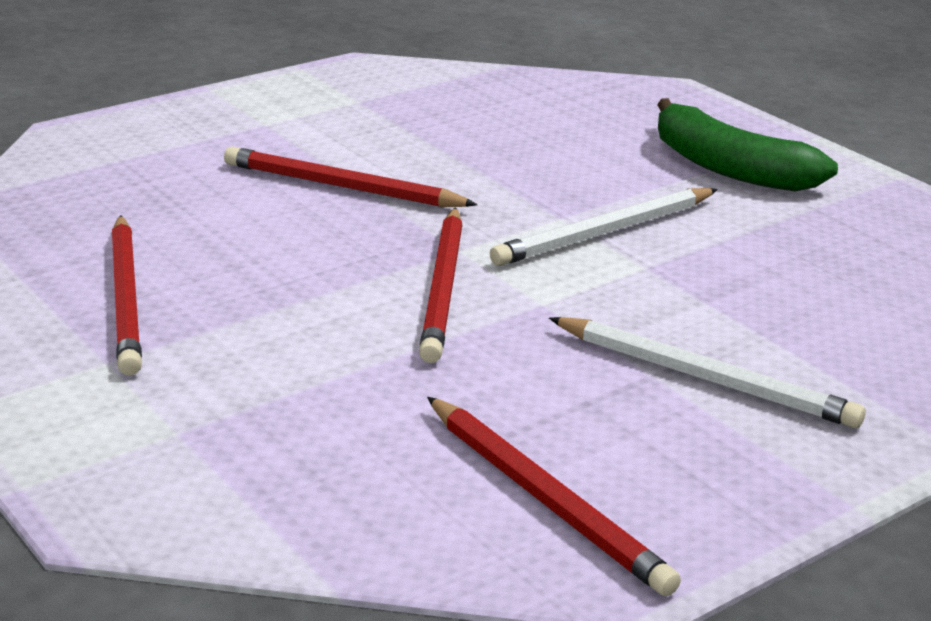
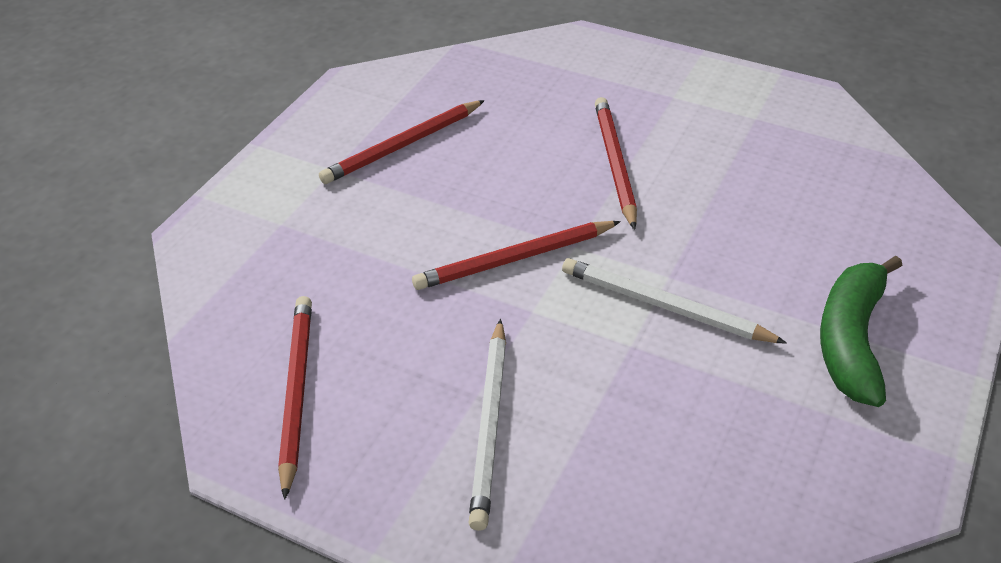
camera: 65 degrees right, 15 degrees up
red pencil [427,397,681,596] -> red pencil turned 150 degrees clockwise [278,296,312,500]

